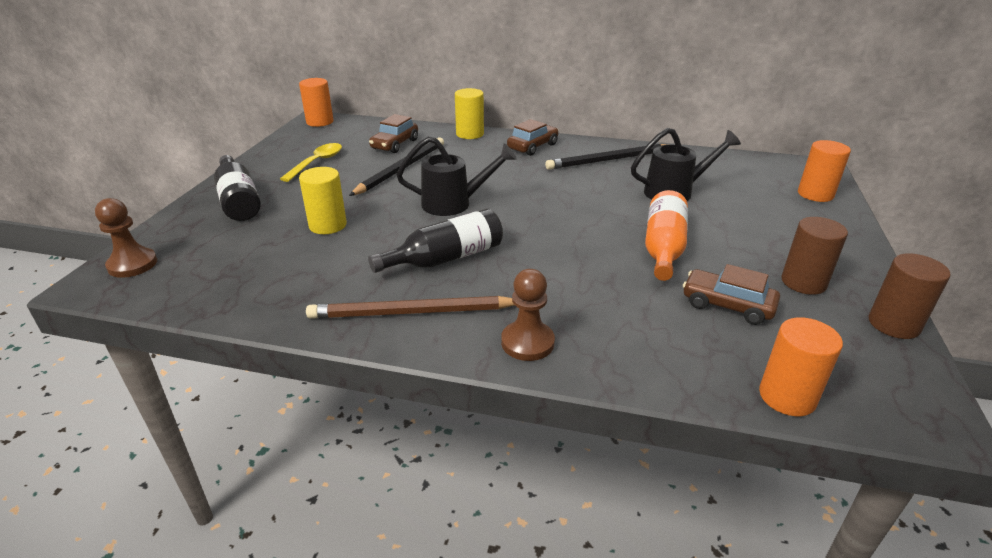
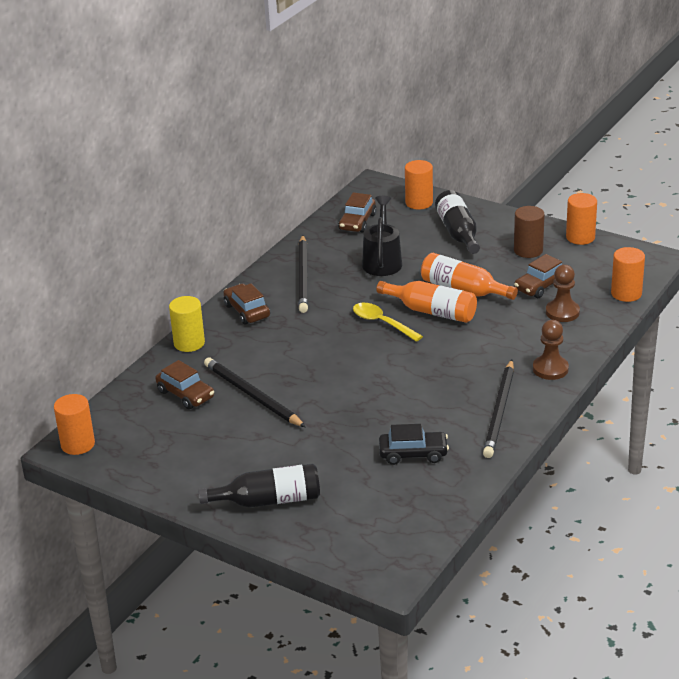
camera: 70 degrees left, 0 degrees up
brown pawn [95,198,157,278] -> brown pawn moved to [546,265,580,322]
yellow spoon [280,143,342,182] -> yellow spoon moved to [353,303,423,342]
yellow cylinder [299,167,347,234] -> none
brown pencil [306,296,514,319] -> black pencil [483,360,514,458]
black bottle [368,209,503,273] -> black bottle moved to [435,190,480,254]
black watering can [396,136,517,216] -> none
brown cylinder [868,253,951,339] -> orange cylinder [566,193,597,245]
none -> brown car [338,192,377,233]
none -> orange bottle [376,281,477,323]
none -> black car [379,424,449,465]

